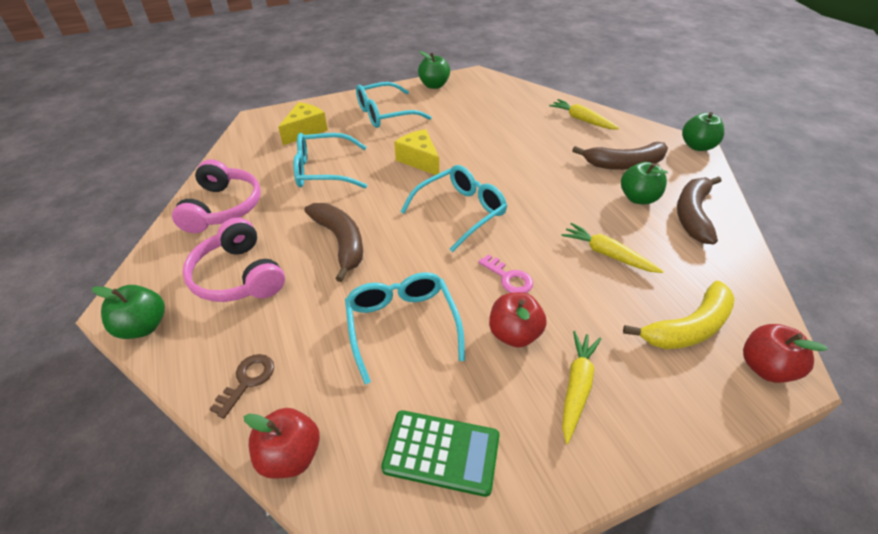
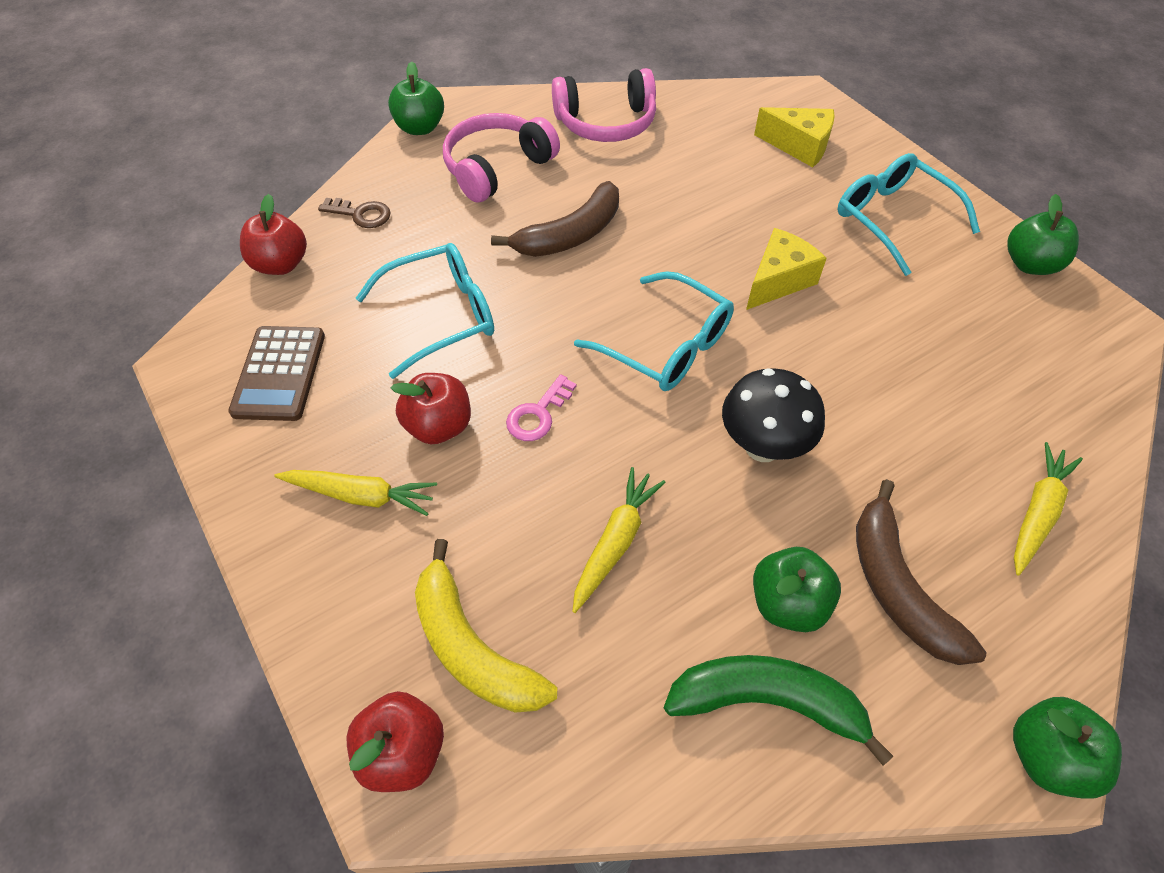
camera: 80 degrees right, 10 degrees up
turquoise glasses [293,133,367,188] -> none
green calculator [381,410,500,497] -> brown calculator [228,326,325,421]
brown banana [677,176,721,244] -> green banana [664,655,893,766]
none -> black mushroom [722,368,825,462]

